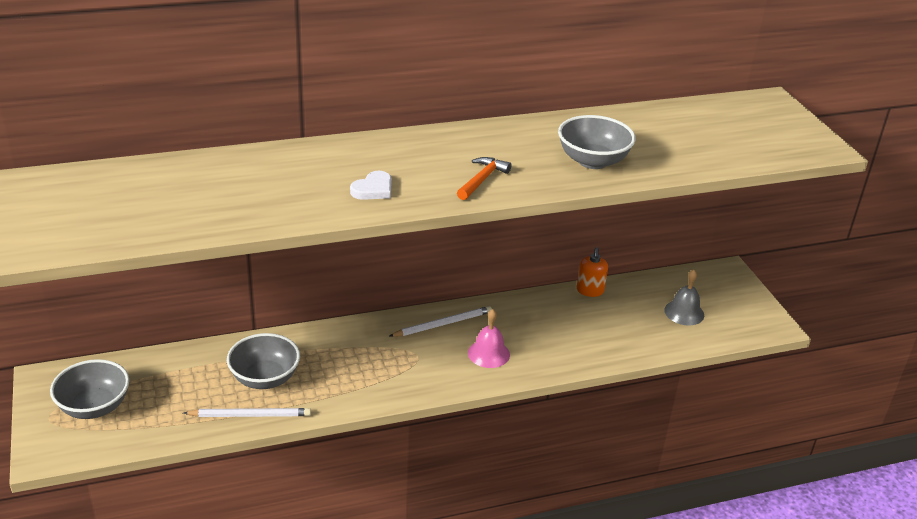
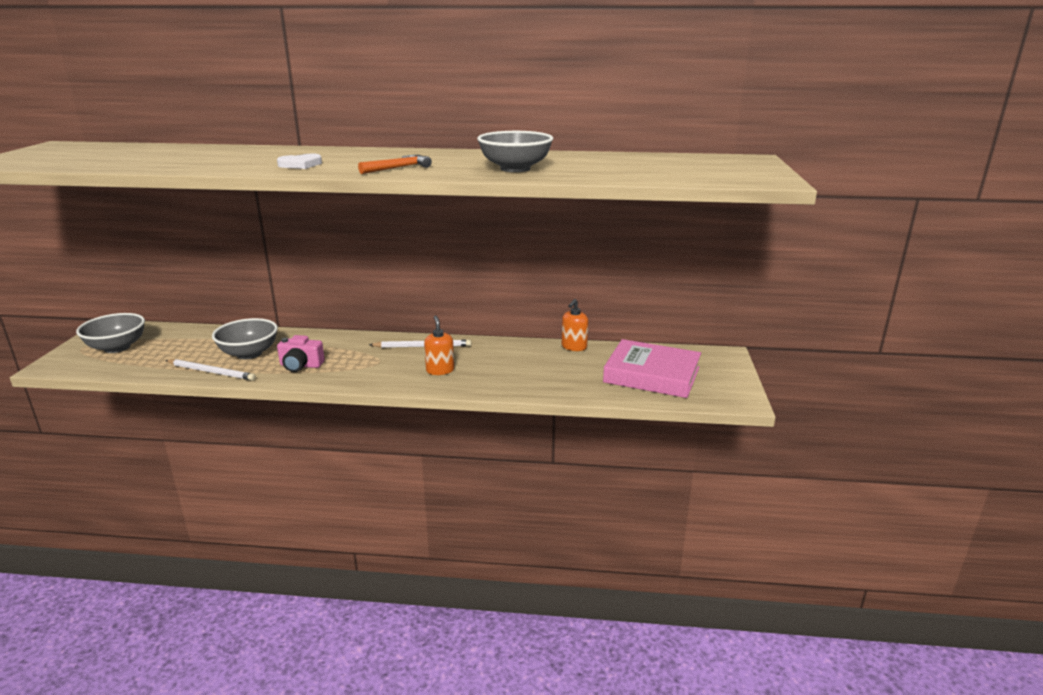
camera: 25 degrees right, 10 degrees down
pink bell [468,309,510,368] -> orange soap dispenser [424,316,454,375]
grey bell [664,270,704,325] -> pink book [603,339,701,398]
none -> pink camera [277,335,325,372]

